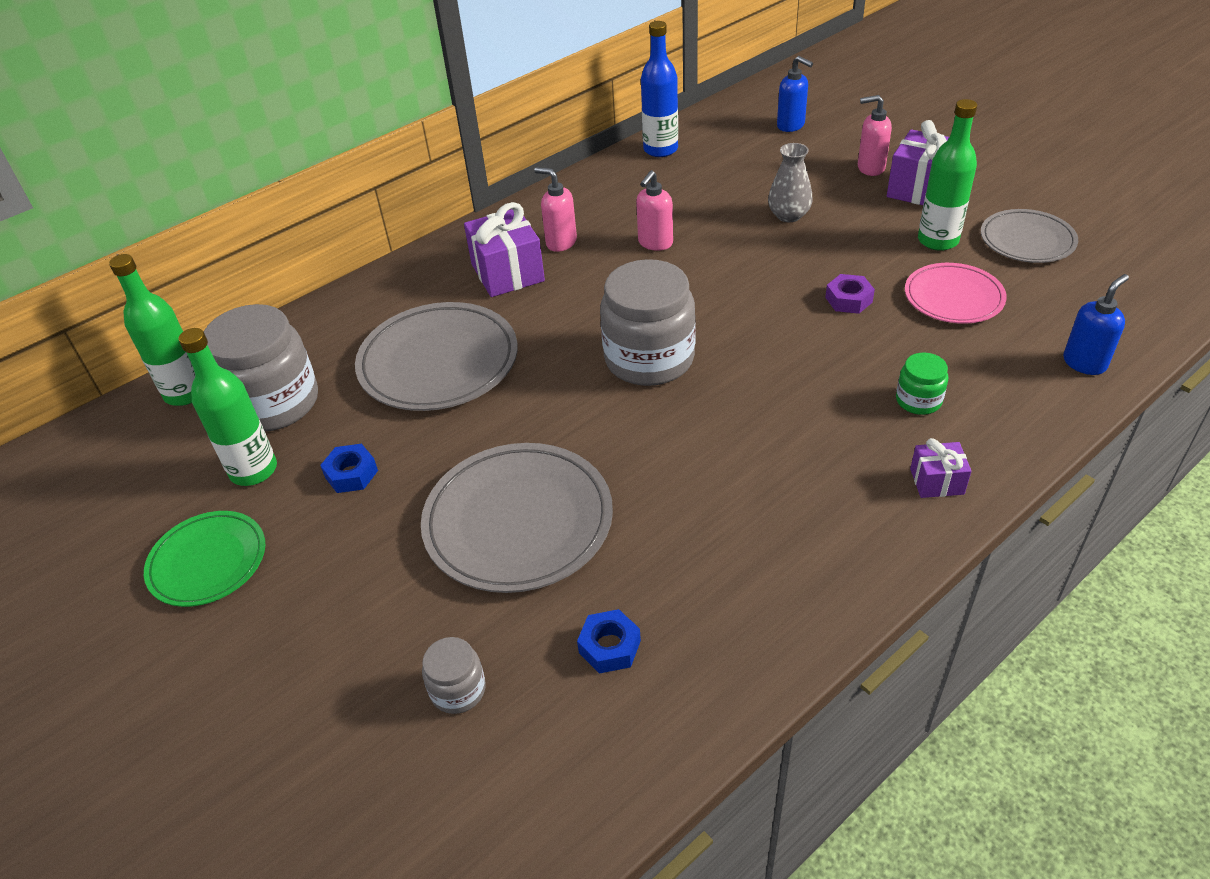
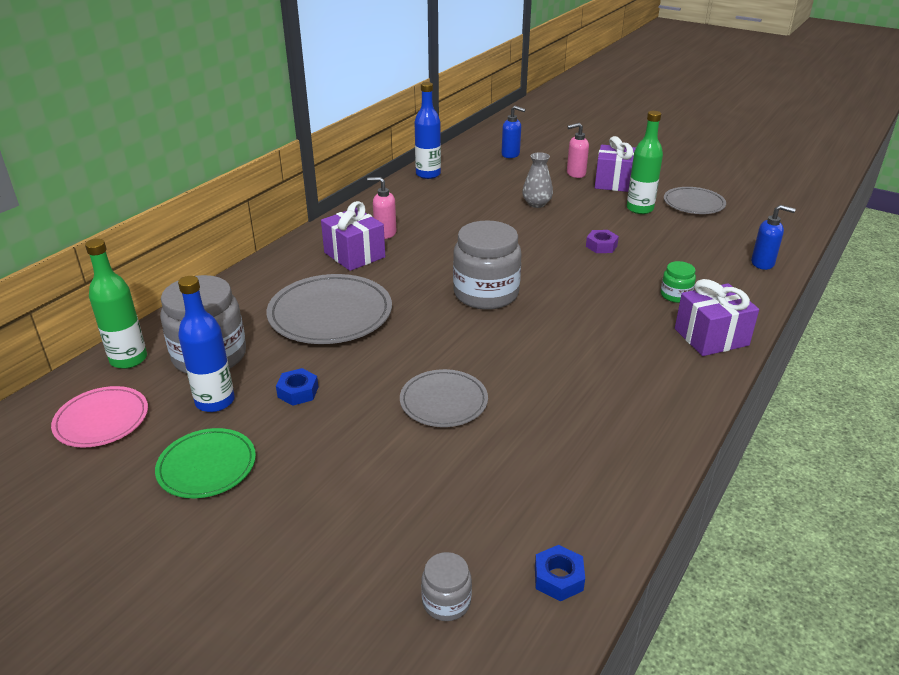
camera: 20 degrees left, 10 degrees down
green bottle [179,328,277,486] -> blue bottle [178,276,235,412]
grey plate [421,443,613,593] -> grey plate [400,369,488,427], size x0.61
grey jar [422,637,486,714] -> grey jar moved to [421,552,472,621]
blue nut [577,609,641,674] -> blue nut moved to [535,545,585,602]
pink soap dispenser [636,170,673,251] -> none
pink plate [905,263,1007,324] -> pink plate moved to [51,386,148,447]
purple gift [910,438,972,498] -> purple gift [675,279,759,356], size x1.85
blue soap dispenser [1063,274,1129,375] -> blue soap dispenser turned 75 degrees clockwise [751,205,796,270]

